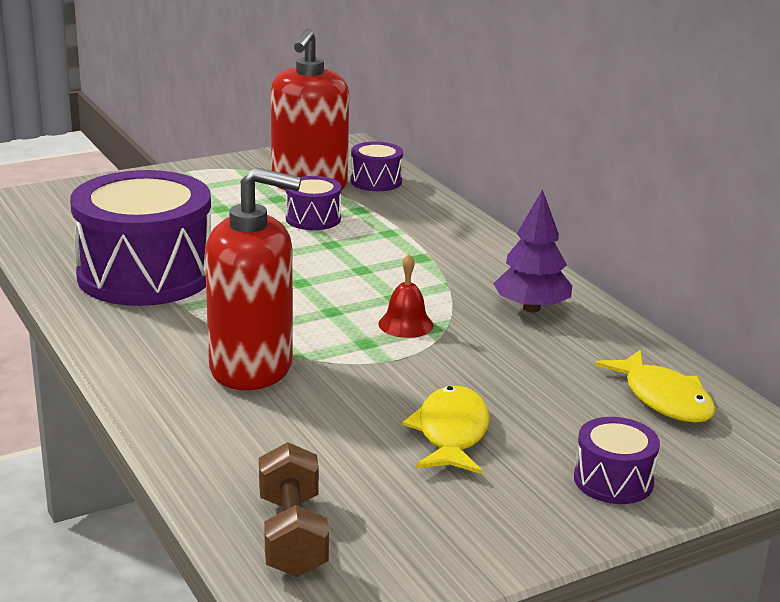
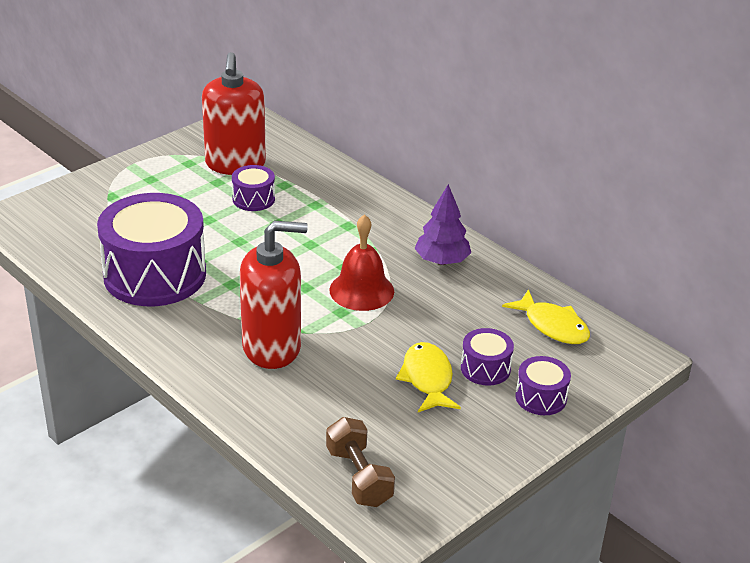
camera: 15 degrees left, 10 degrees up
purple drum [351,142,403,191] -> purple drum moved to [461,328,514,386]
red bell [378,254,434,338] -> red bell [329,214,394,311], size x1.64

